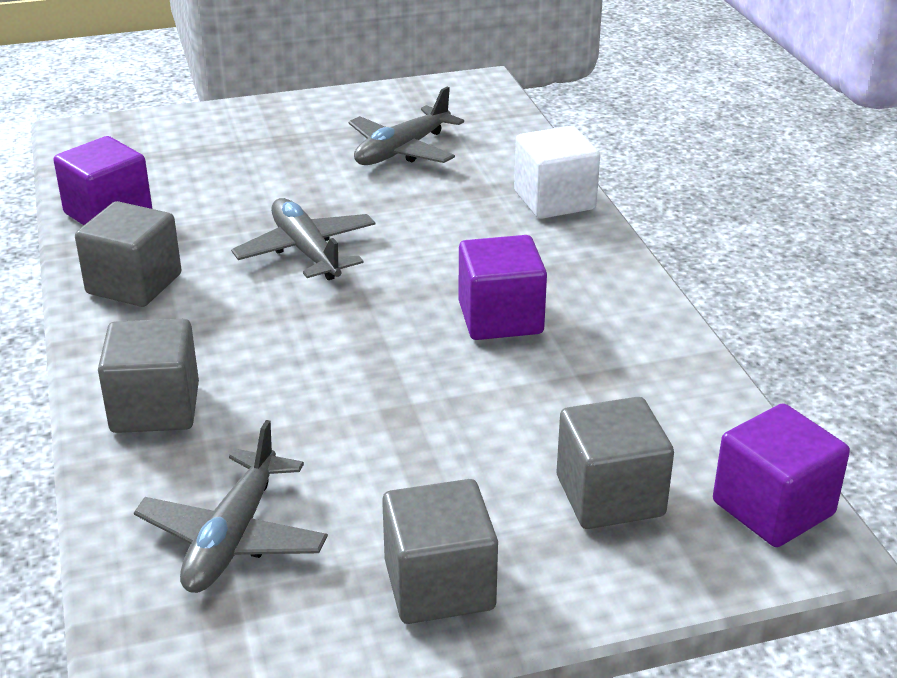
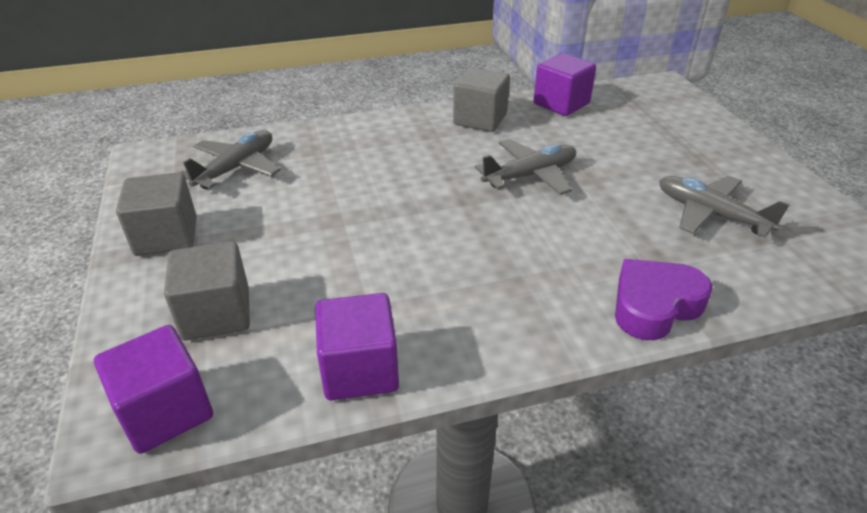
camera: 90 degrees right, 5 degrees up
grey cube [98,319,199,433] -> none
grey plane [134,420,328,593] -> grey plane turned 105 degrees clockwise [180,130,281,189]
purple cube [459,235,547,340] -> purple cube moved to [315,293,399,400]
white cube [514,126,600,219] -> purple heart [615,259,713,340]

